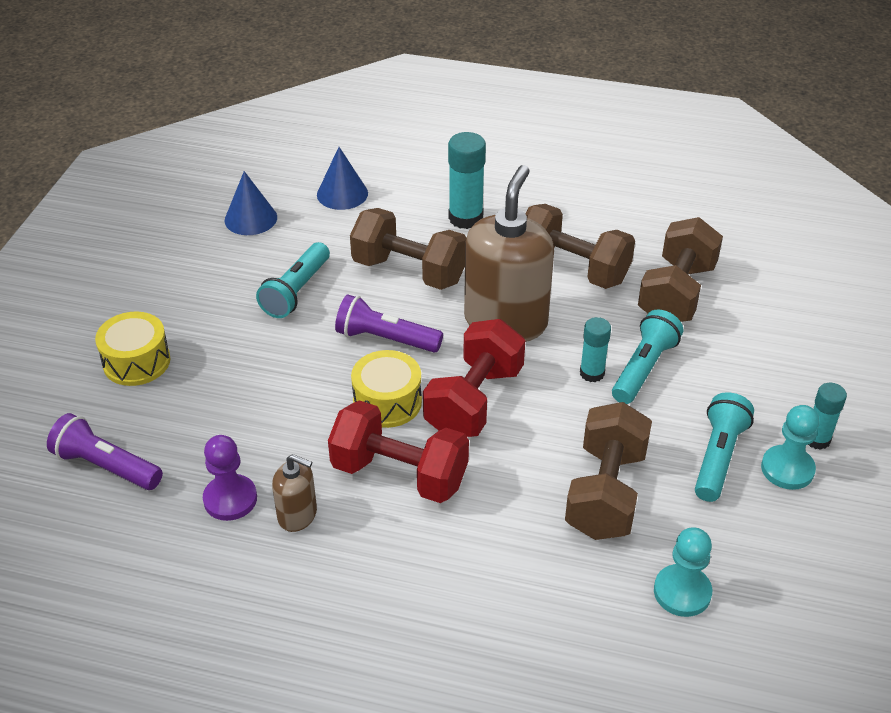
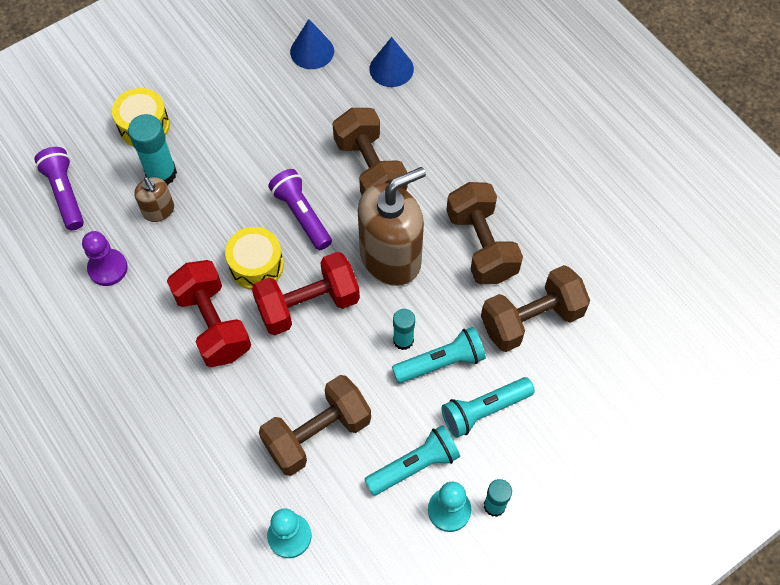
camera: 40 degrees right, 20 degrees up
turquoise flashlight [256,242,330,318] -> turquoise flashlight moved to [442,377,535,438]
brown soap dispenser [272,454,317,532] -> brown soap dispenser moved to [134,177,174,222]
turquoise glue stick [448,132,486,229] -> turquoise glue stick moved to [128,114,177,185]

